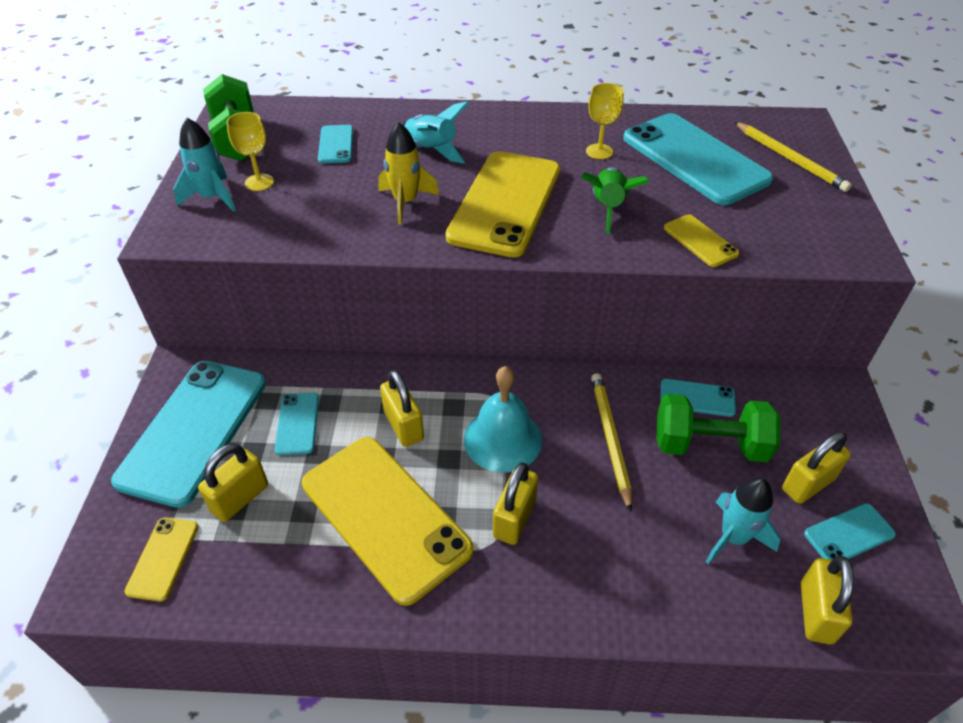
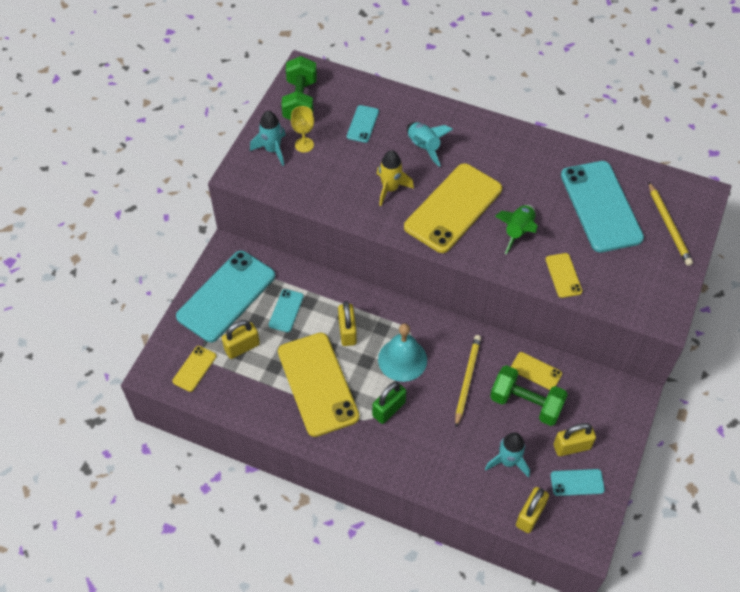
camera: 20 degrees right, 10 degrees up
yellow padlock [493,462,538,545] -> green padlock [372,382,406,424]
yellow goblet [586,83,623,159] -> none
turquoise phone [660,379,736,417] -> yellow phone [511,352,562,390]

